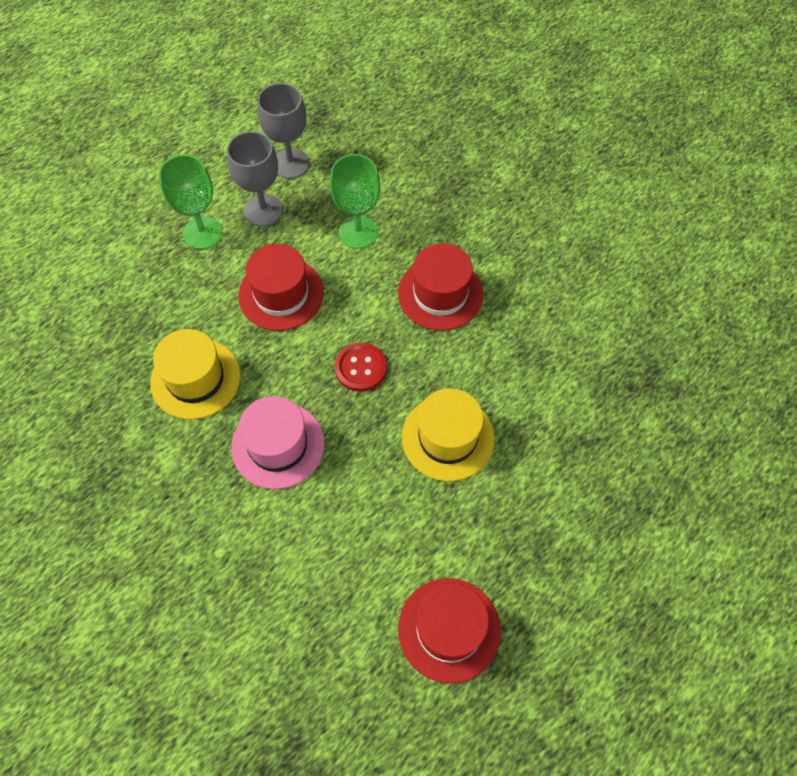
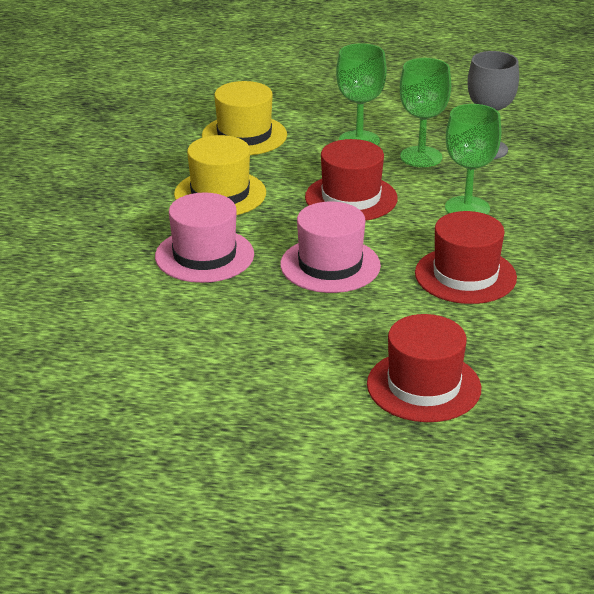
camera: 55 degrees right, 30 degrees down
grey goblet [227,131,283,226] -> green goblet [400,58,451,167]
red button [335,343,387,392] -> pink hat [280,202,381,293]
red hat [398,578,501,683] -> red hat moved to [367,314,481,422]
yellow hat [402,388,495,481] -> yellow hat moved to [202,81,287,155]

